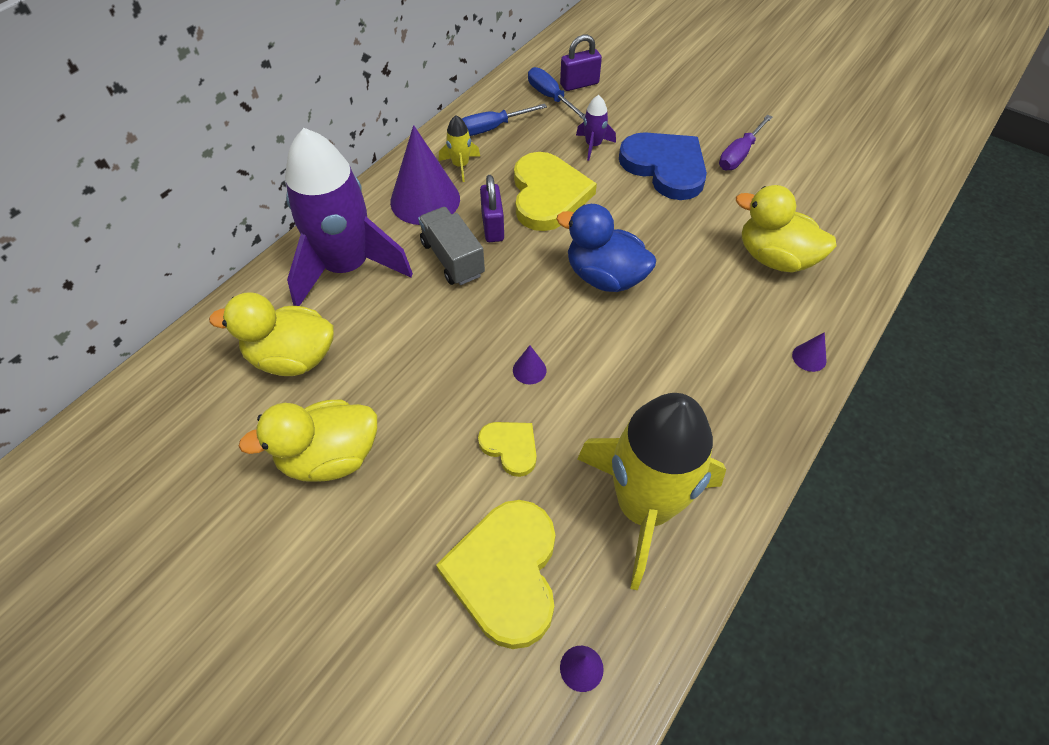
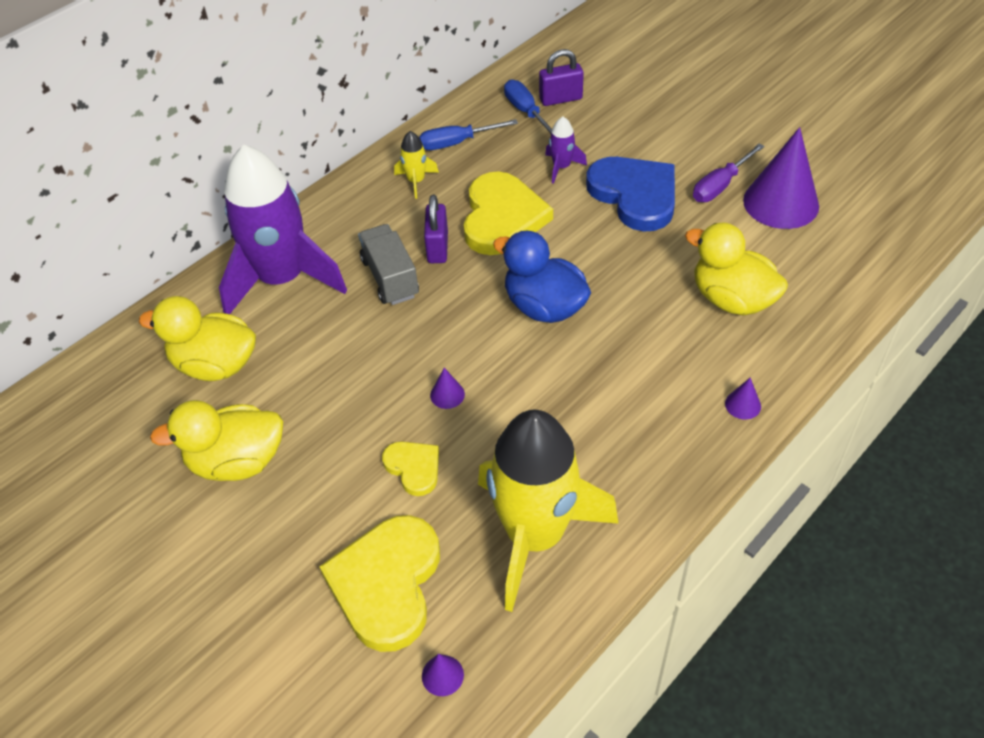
camera: 10 degrees right, 5 degrees down
purple cone [390,125,460,225] -> purple cone moved to [743,127,819,229]

